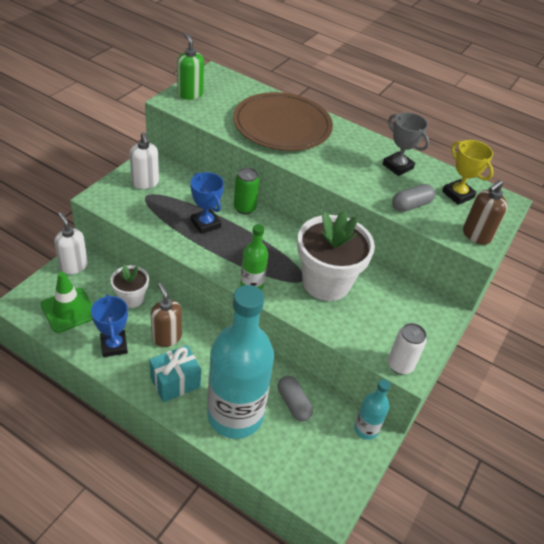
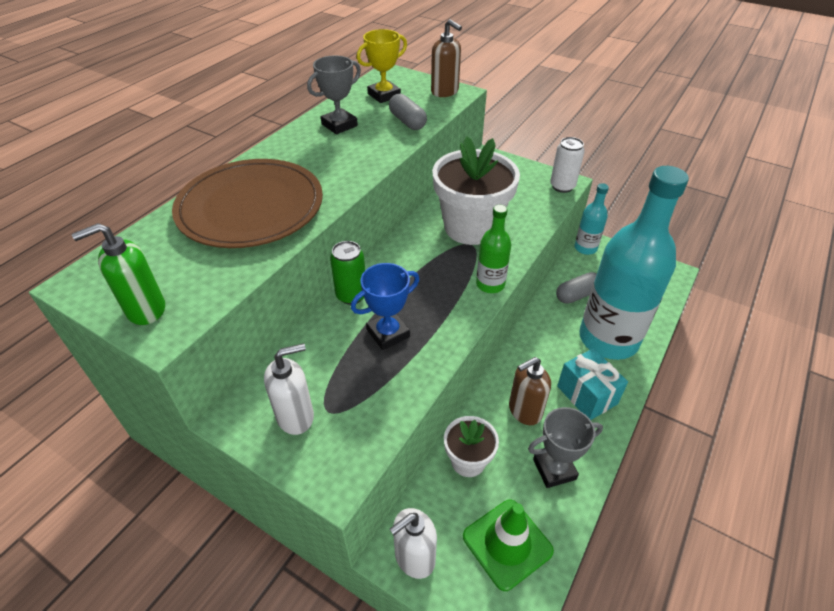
camera: 85 degrees left, 0 degrees up
blue trophy [91,294,128,357] -> grey trophy [528,407,603,488]

